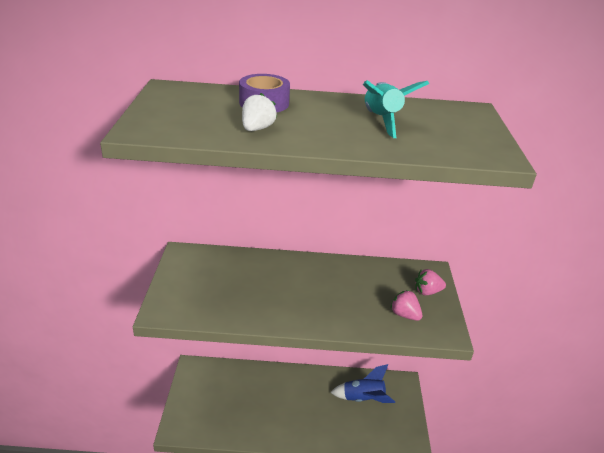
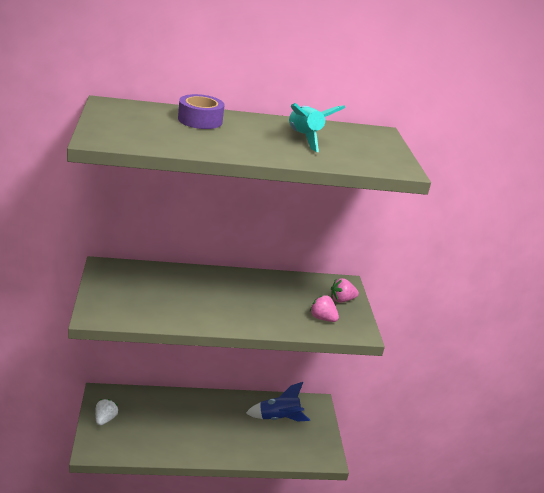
camera: 10 degrees left, 5 degrees down
white strawberry [242,93,277,131] -> white strawberry moved to [95,399,118,426]

